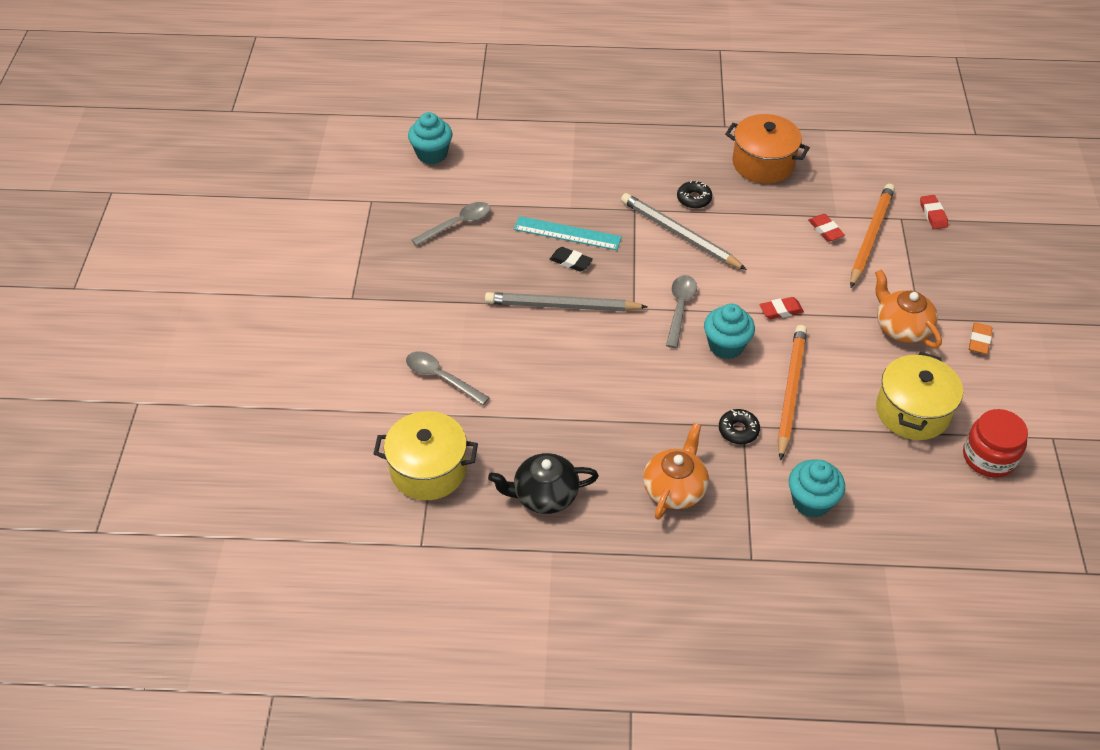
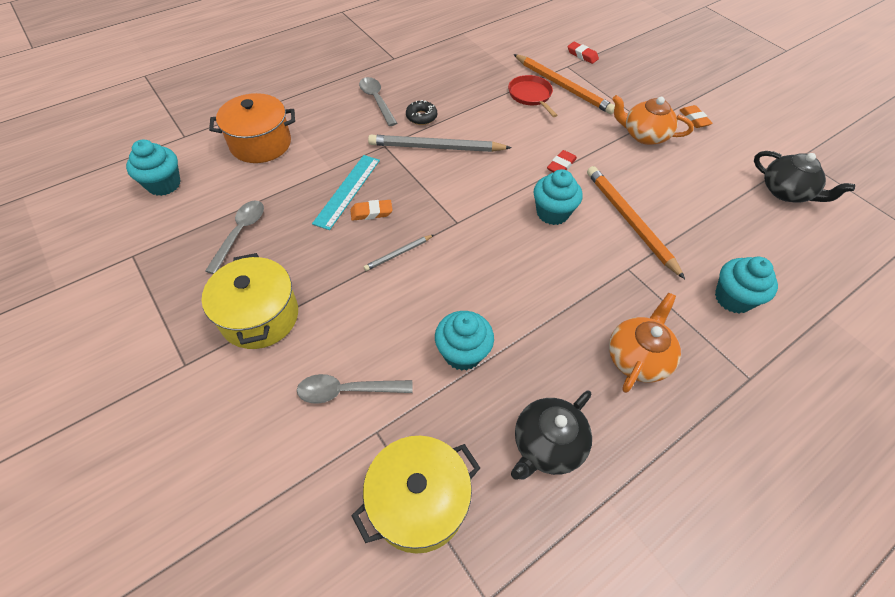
camera: 40 degrees left, 5 degrees up
grey pencil [485,292,648,312] -> grey pencil [364,235,433,271], size x0.48
turquoise ruler [514,216,622,250] -> turquoise ruler turned 45 degrees counterclockwise [312,155,380,230]
black eraser [550,247,593,272] -> orange eraser [350,200,393,221]
orange teapot [643,423,709,520] -> orange teapot turned 45 degrees clockwise [609,293,681,393]
grey spoon [666,275,697,348] -> grey spoon moved to [359,77,397,126]
black donut [719,409,760,444] -> none
orange pot [725,114,810,183] -> orange pot moved to [209,93,295,163]
red eraser [808,214,845,242] -> red pan [508,75,557,117]
orange pencil [850,184,895,288] -> orange pencil turned 150 degrees clockwise [513,54,615,114]
yellow pot [876,352,963,440] -> yellow pot moved to [202,253,298,349]
red jar [963,409,1028,478] -> black teapot [754,151,855,202]
none -> turquoise cupcake [435,311,494,371]

